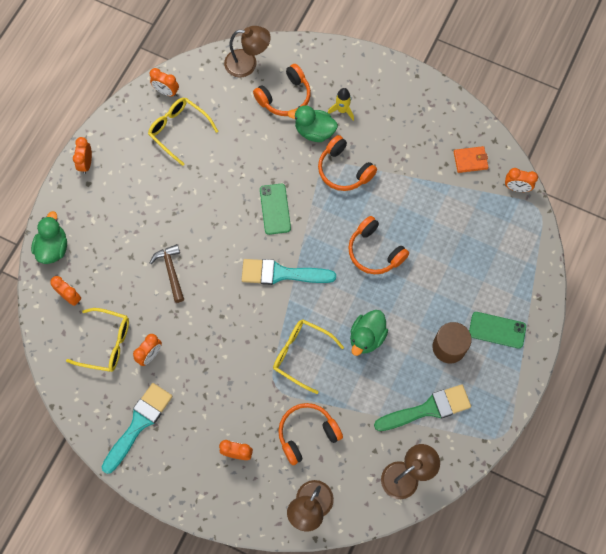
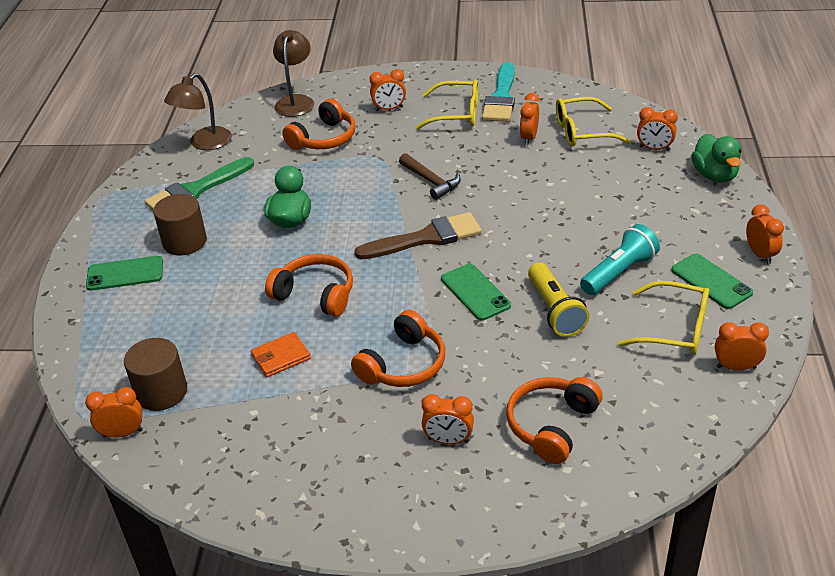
camera: 160 degrees right, 30 degrees down
brown hammer [150,244,184,303] -> brown hammer moved to [399,153,461,200]
brown lamp [224,26,271,78] -> none
turquoise brush [242,259,336,285] -> brown brush [354,212,482,259]
yellow glasses [273,319,344,394] -> yellow glasses moved to [415,79,478,130]
green duck [288,105,338,142] -> none
orange headphones [318,135,377,191] -> orange headphones turned 105 degrees clockwise [351,310,445,387]
yellow rocket [328,88,354,121] -> orange clock [422,394,474,444]
orange wallet [454,146,488,173] -> orange wallet moved to [251,332,311,377]
none -> brown cylinder [124,338,187,411]
none -> yellow flashlight [528,263,590,337]
none -> turquoise flashlight [580,224,660,295]
none -> green phone [671,254,753,309]

